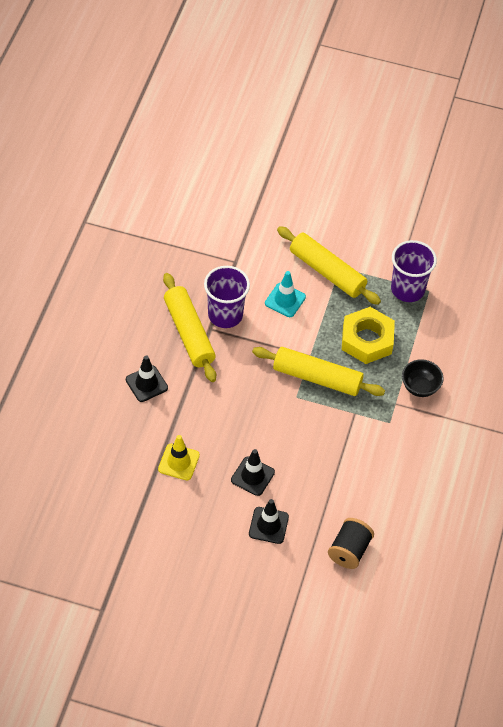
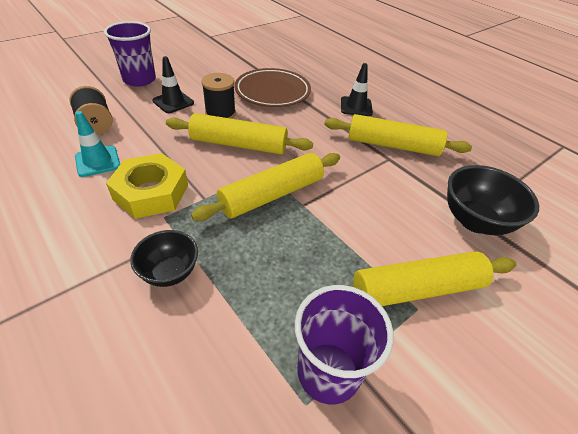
camera: 125 degrees right, 10 degrees down
yellow traffic cone [158,435,200,481] -> brown plate [234,68,311,107]
purple cup [204,266,250,328] -> purple cup moved to [104,21,156,87]
black traffic cone [231,449,275,496] -> black spool [201,73,236,119]
turquoise traffic cone [265,271,306,317] -> turquoise traffic cone moved to [75,111,120,177]
yellow nut [342,307,395,364] -> yellow nut moved to [106,153,188,219]
none -> yellow rolling pin [166,113,313,154]
none -> black bowl [447,165,539,235]

